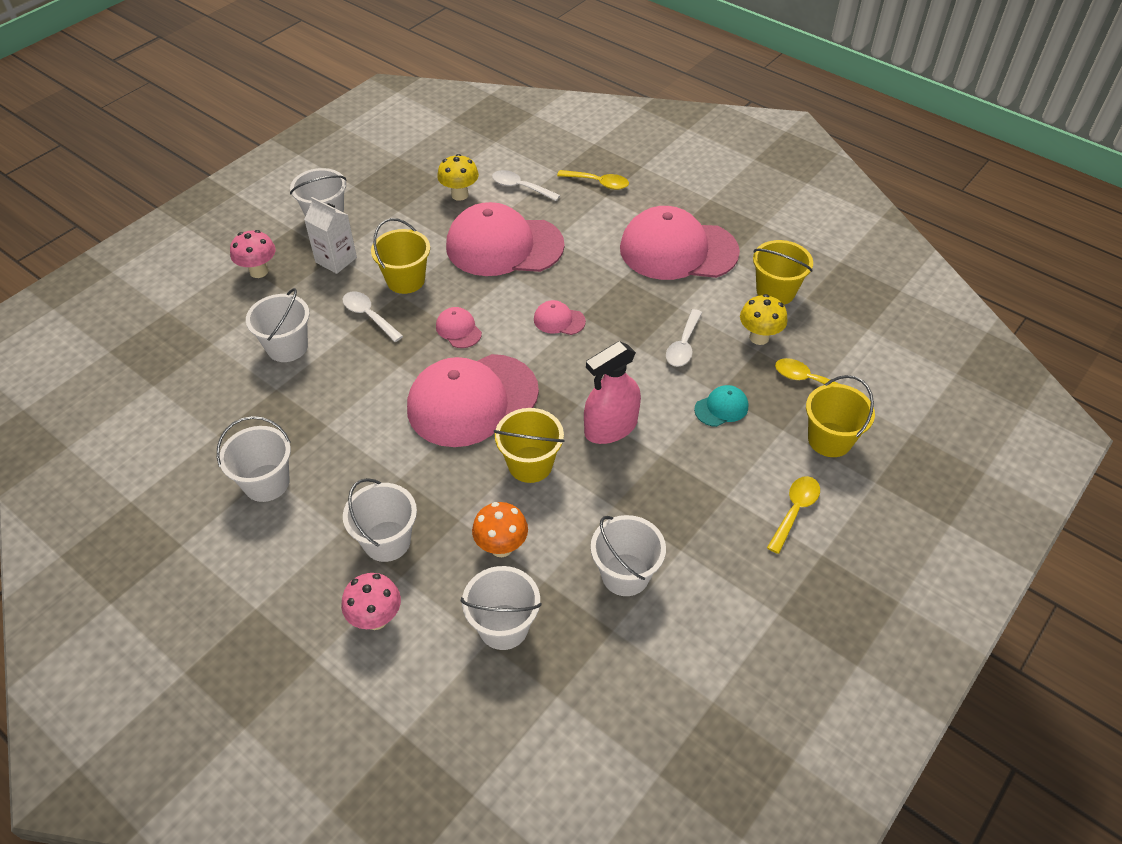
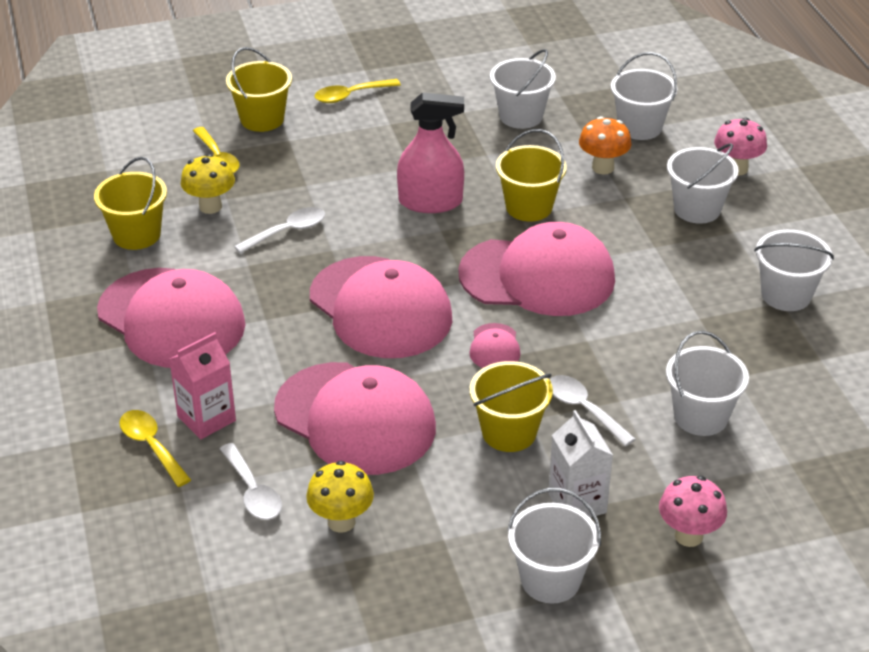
camera: 145 degrees left, 10 degrees down
white spoon [343,291,403,342] -> white spoon turned 150 degrees clockwise [550,375,635,446]
pink cap [534,300,586,335] -> pink cap [310,256,452,358], size x2.41
turquoise cap [694,385,748,427] -> none
none -> pink carton [169,332,236,439]

